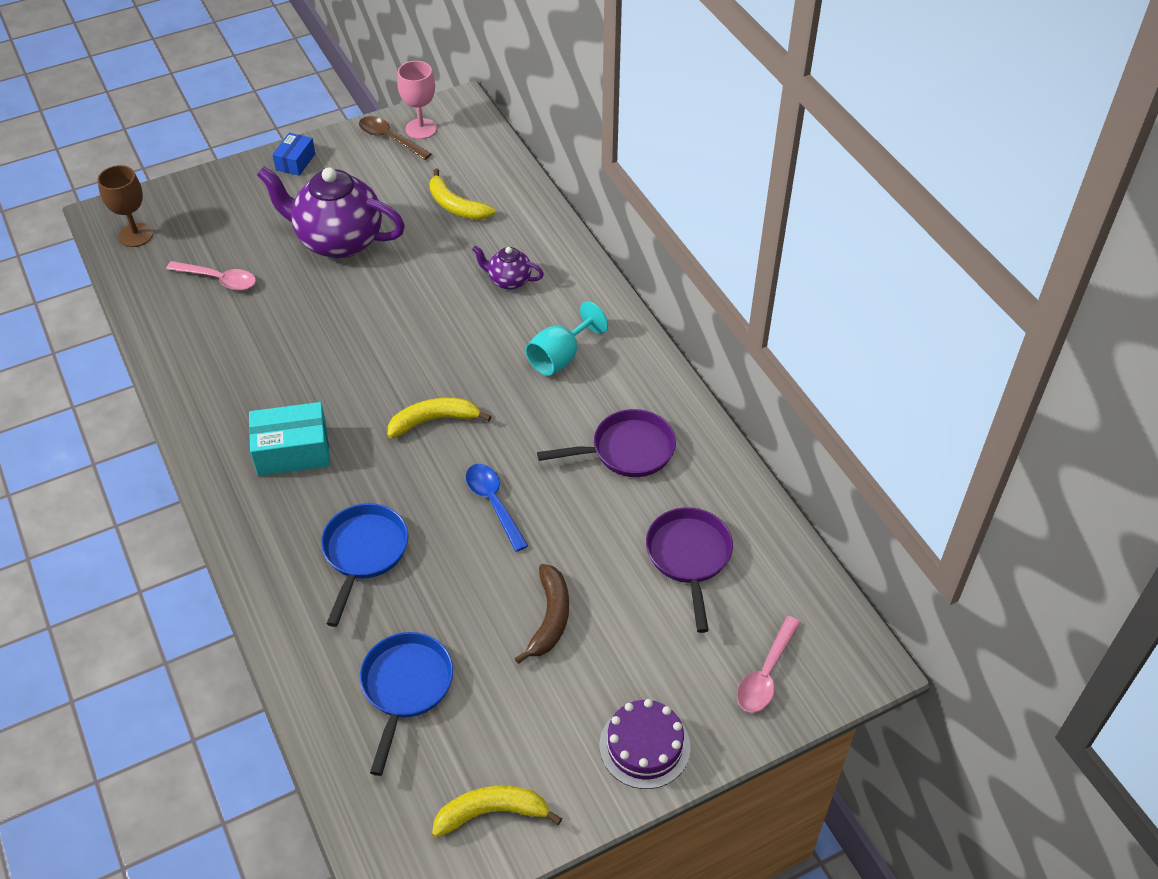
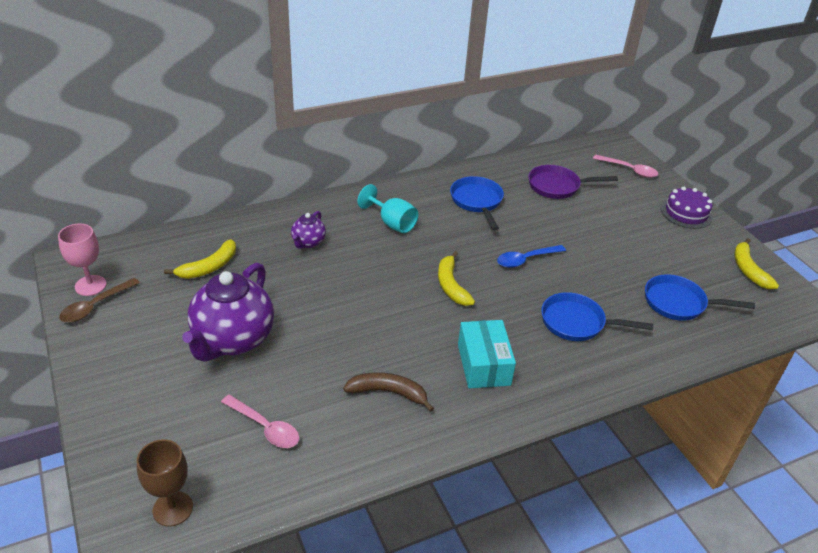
camera: 90 degrees left, 10 degrees down
pink spoon [166,261,256,290] -> pink spoon turned 105 degrees clockwise [221,395,299,448]
blue box [272,133,315,176] -> none
brown banana [515,564,569,664] -> brown banana moved to [343,372,434,412]
purple pan [537,409,676,477] -> blue pan [450,176,504,230]

